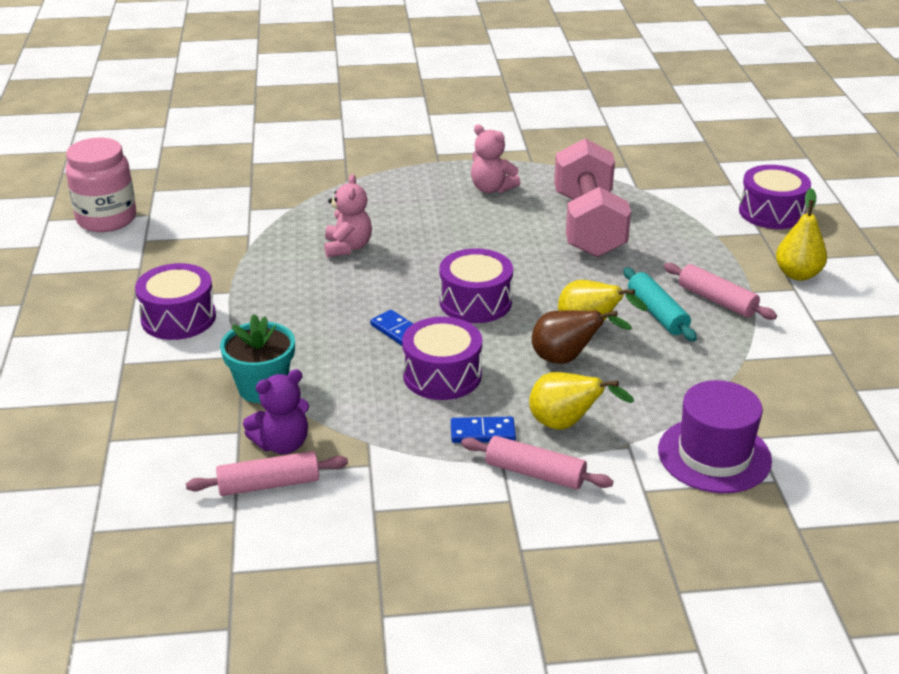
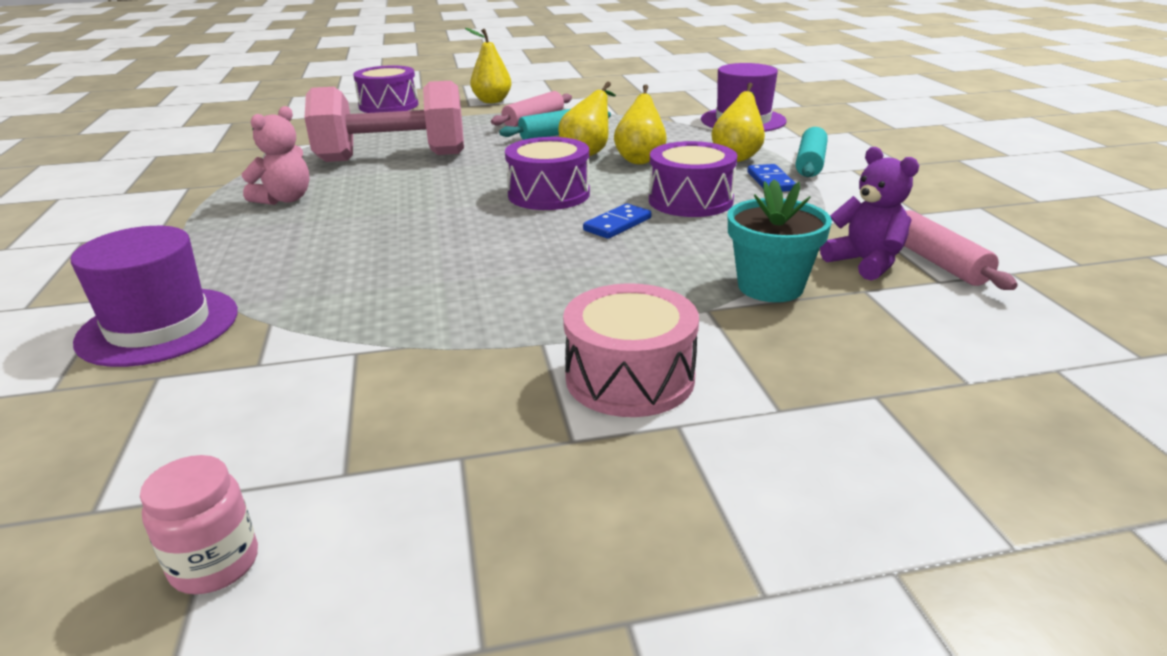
camera: 95 degrees left, 5 degrees down
pink jar [66,138,136,232] -> pink jar [140,455,258,594], size x0.54
purple drum [135,263,216,340] -> pink drum [563,283,699,417]
pink teddy bear [324,174,372,258] -> none
pink rolling pin [461,436,613,489] -> turquoise rolling pin [796,127,828,177]
brown pear [532,310,632,364] -> yellow pear [614,85,667,164]
none -> purple hat [71,226,238,367]

